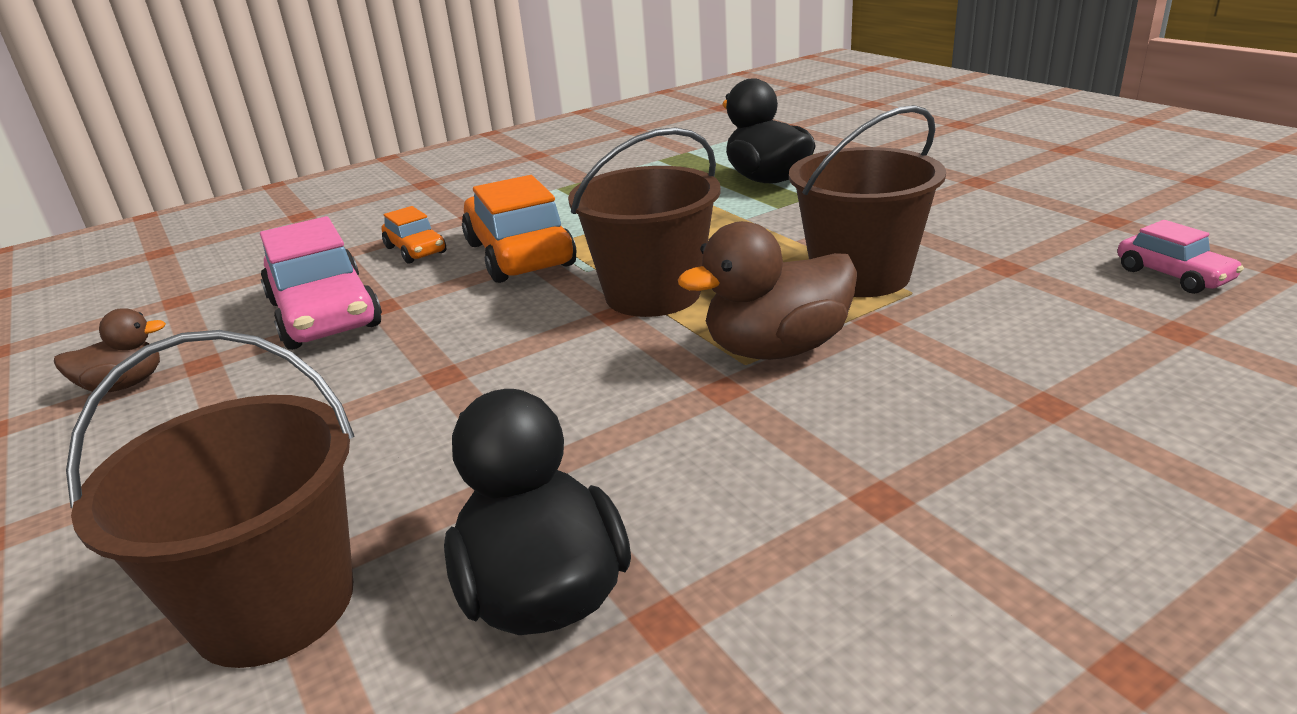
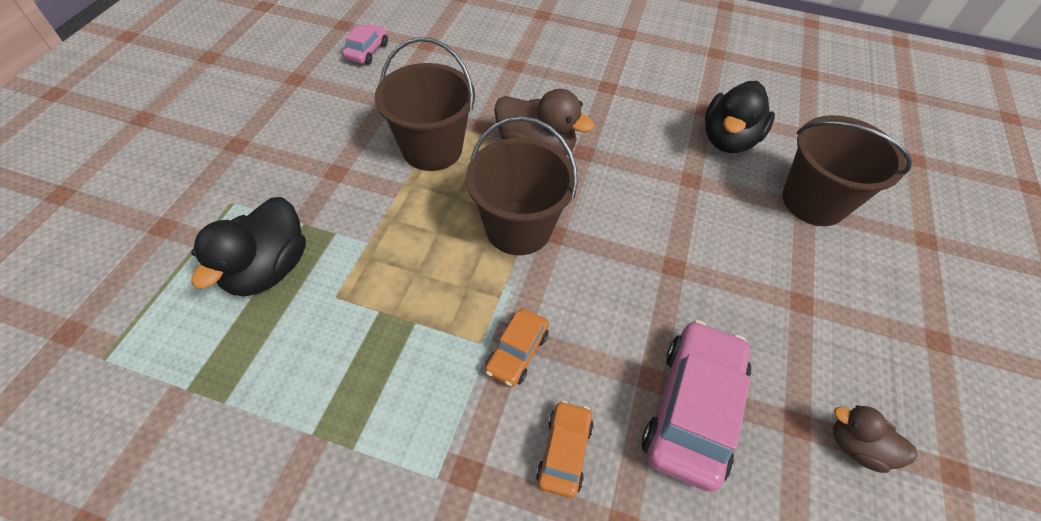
camera: 135 degrees left, 25 degrees up
orange car [462,175,576,283] -> orange car [485,309,549,387], size x0.53

